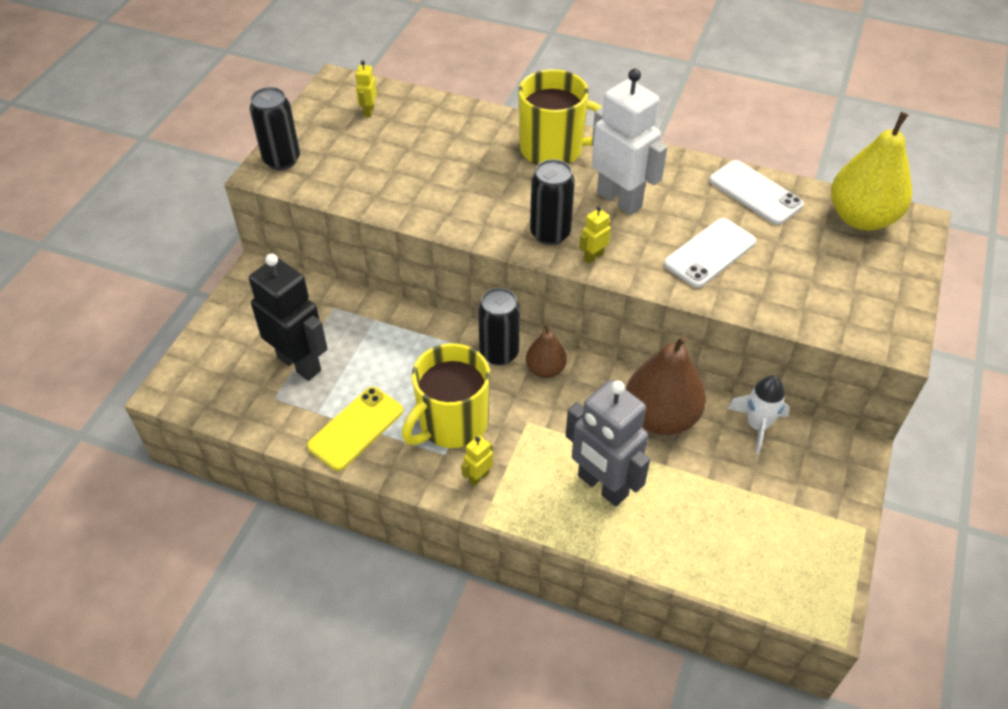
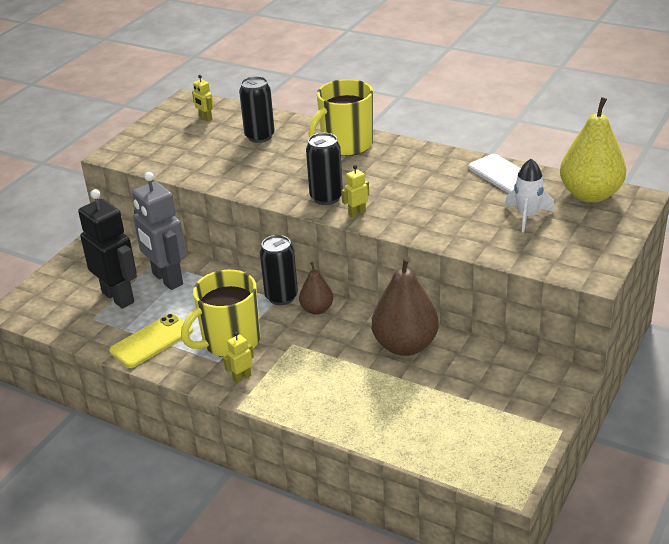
camera: 10 degrees right, 15 degrees down
black can [250,87,300,170] -> black can moved to [239,76,275,143]
yellow robot [355,60,377,117] -> yellow robot turned 60 degrees counterclockwise [192,75,214,121]
yellow mug [519,69,602,165] -> yellow mug turned 120 degrees clockwise [308,79,373,156]
grey robot [566,380,650,507] -> grey robot moved to [132,172,186,290]
white robot [592,69,667,215] -> none
white phone [664,218,756,288] -> none
white rocket [728,376,790,454] -> white rocket moved to [505,159,555,232]

